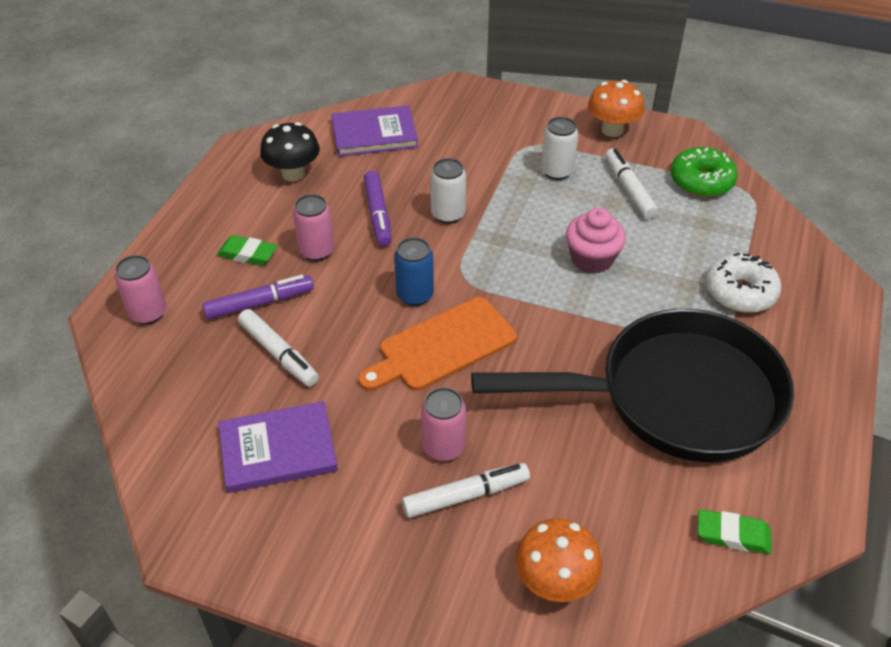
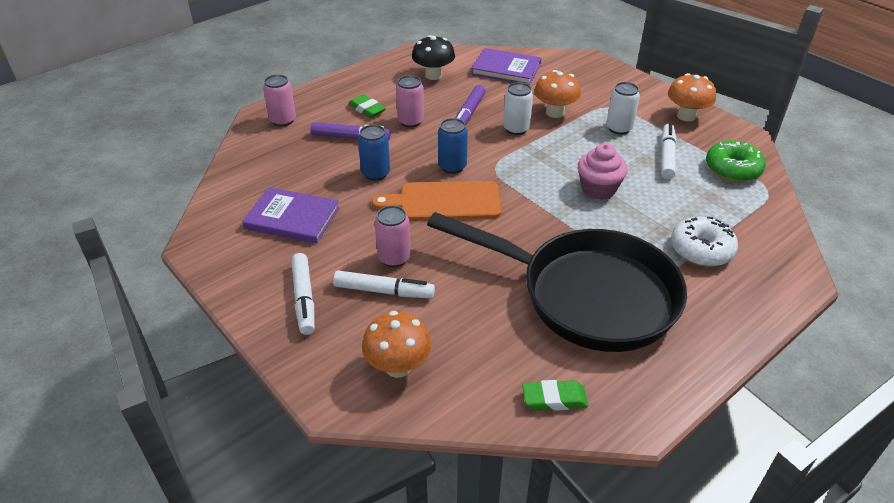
camera: 30 degrees right, 5 degrees down
white marker [238,309,319,387] -> white marker moved to [291,253,315,335]
green eraser [698,509,772,554] -> green eraser turned 45 degrees counterclockwise [522,380,589,411]
none -> blue can [358,125,390,181]
none -> orange mushroom [534,70,581,118]

